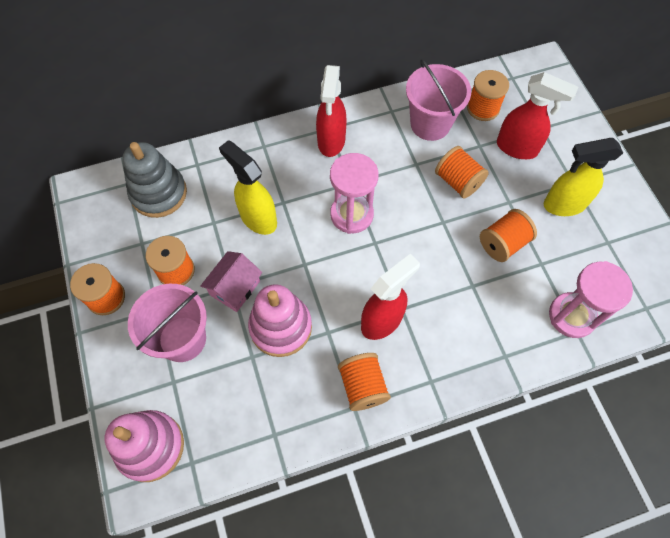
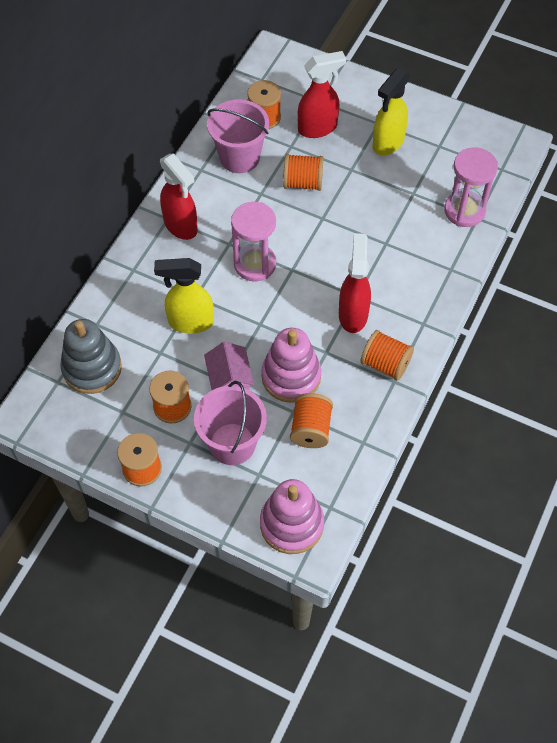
camera: 45 degrees left, 5 degrees down
orange spool [480,209,537,262] -> orange spool moved to [290,393,333,448]

